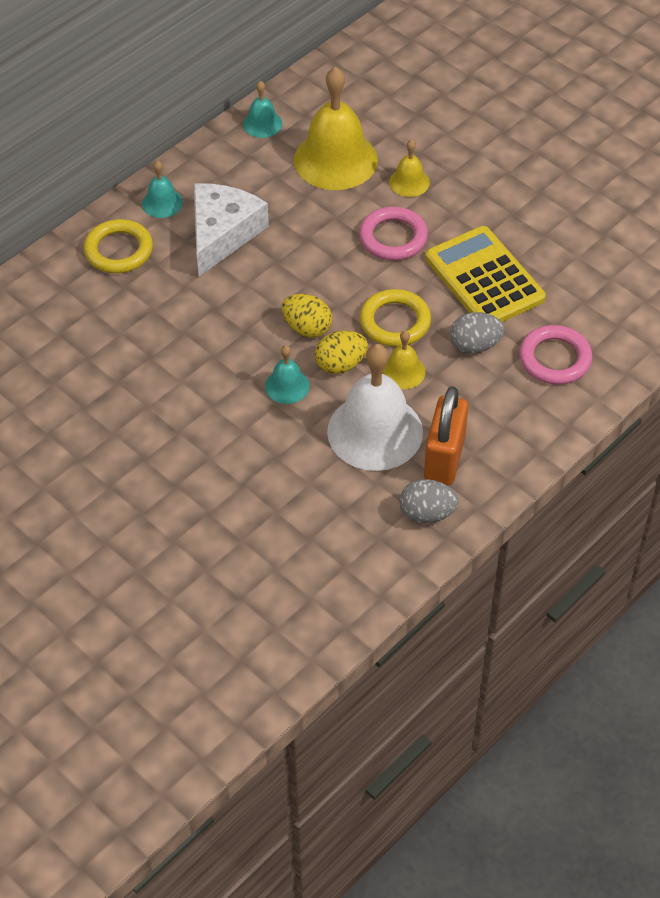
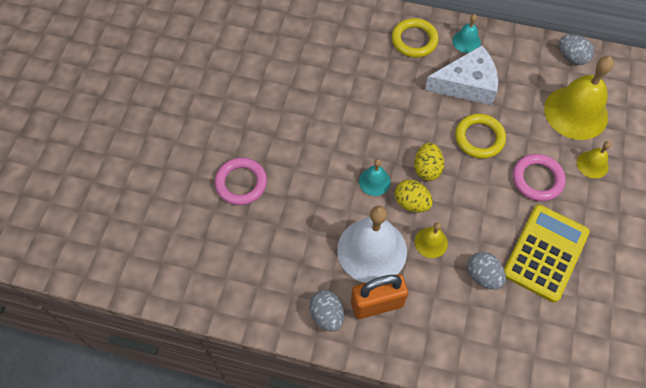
camera: 60 degrees right, 10 degrees up
turquoise bell [243,81,282,138] -> grey egg [559,34,594,65]
yellow ring [360,289,431,347] -> yellow ring moved to [455,114,506,159]
pink ring [519,325,592,385] -> pink ring moved to [215,158,267,205]

